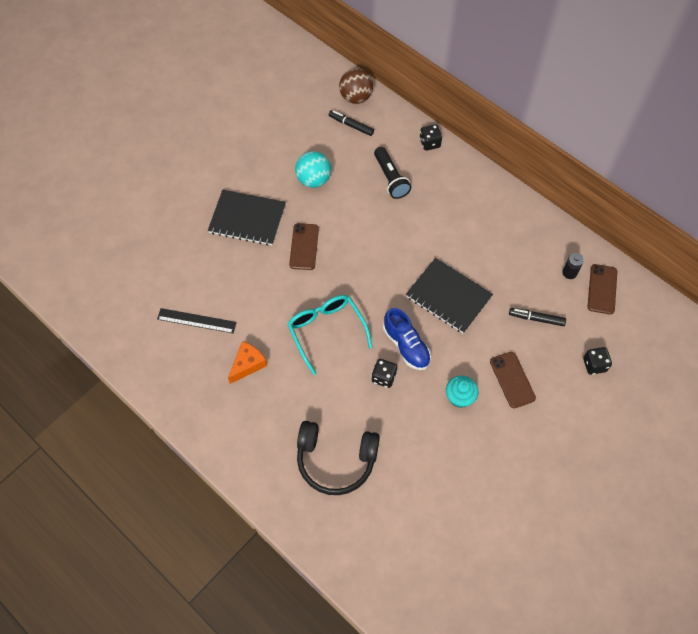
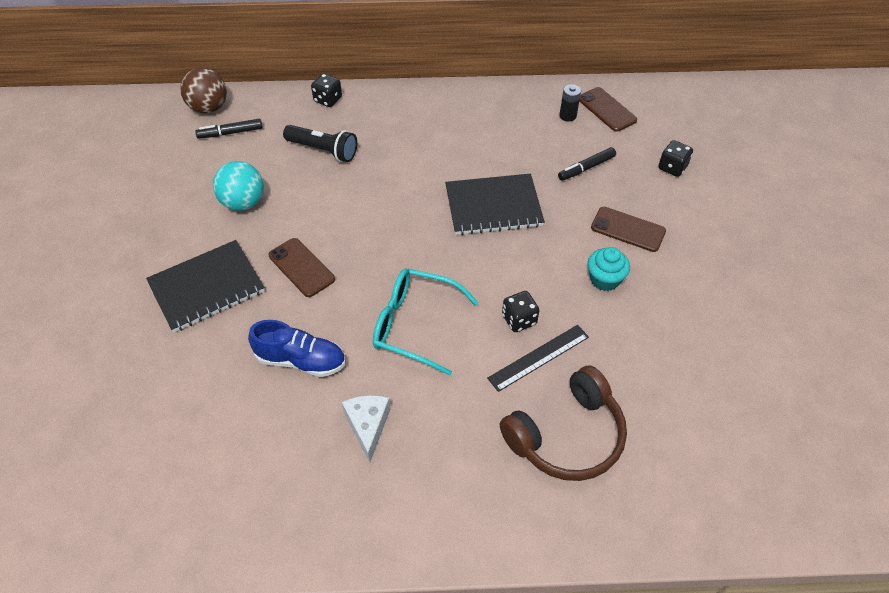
camera: 45 degrees left, 10 degrees down
black ruler [157,308,237,333] -> black ruler moved to [487,325,589,392]
orange cheese [228,341,267,384] -> white cheese [342,395,391,462]
black headphones [297,421,380,495] -> brown headphones [500,365,627,481]
blue shoe [383,308,431,370] -> blue shoe moved to [248,320,345,377]

